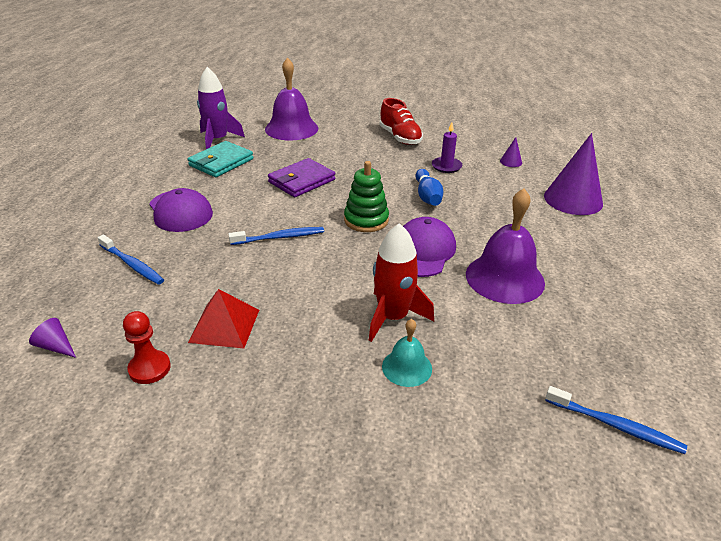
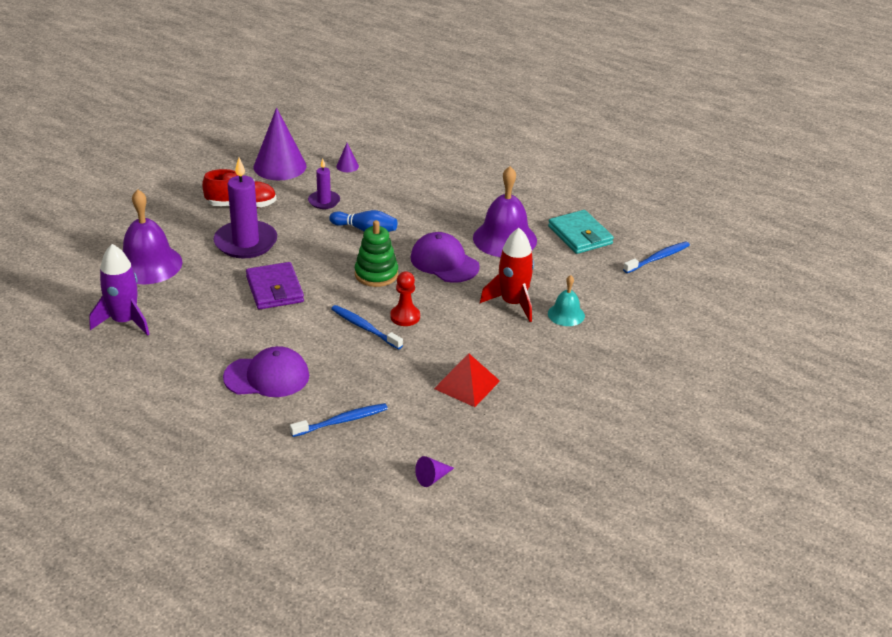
camera: 65 degrees left, 0 degrees up
red pawn [123,311,171,384] -> red pawn moved to [390,272,420,326]
turquoise wallet [188,141,253,177] -> turquoise wallet moved to [548,210,614,254]
blue toothbrush [228,227,324,245] -> blue toothbrush turned 60 degrees counterclockwise [331,305,403,350]
purple cone [544,133,603,215] -> purple cone moved to [253,108,306,180]
none -> purple candle [214,158,277,258]

